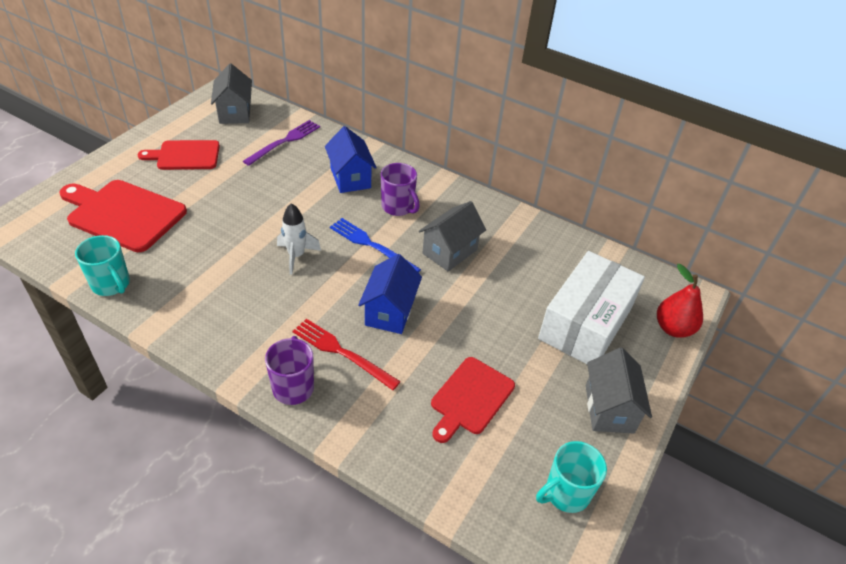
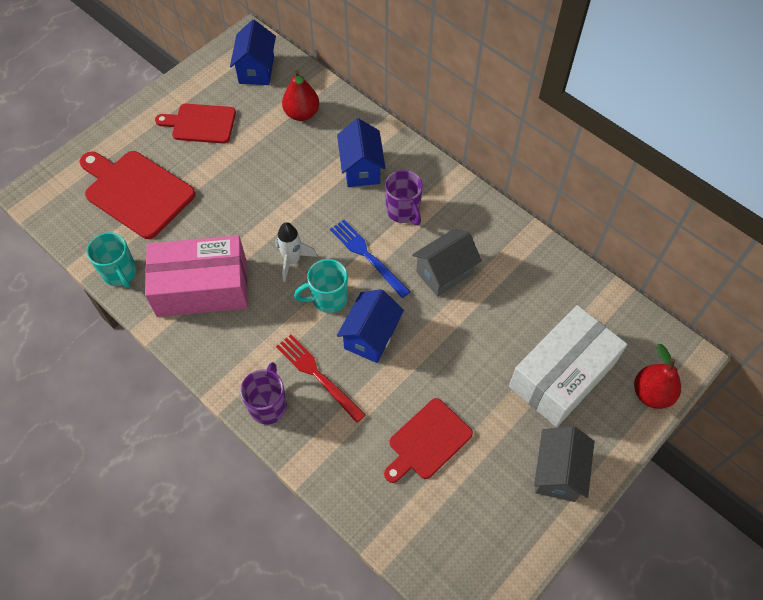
camera: 15 degrees right, 15 degrees up
grey house [211,64,252,124] -> blue house [230,20,276,85]
purple fork [243,120,320,166] -> red pear [282,70,319,121]
turquoise mug [536,441,607,513] -> turquoise mug moved to [294,259,348,313]
none -> pink box [145,236,248,317]

